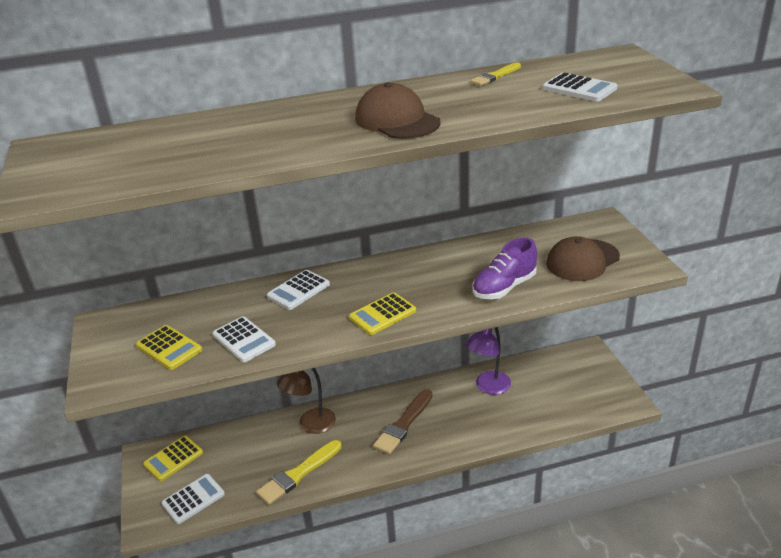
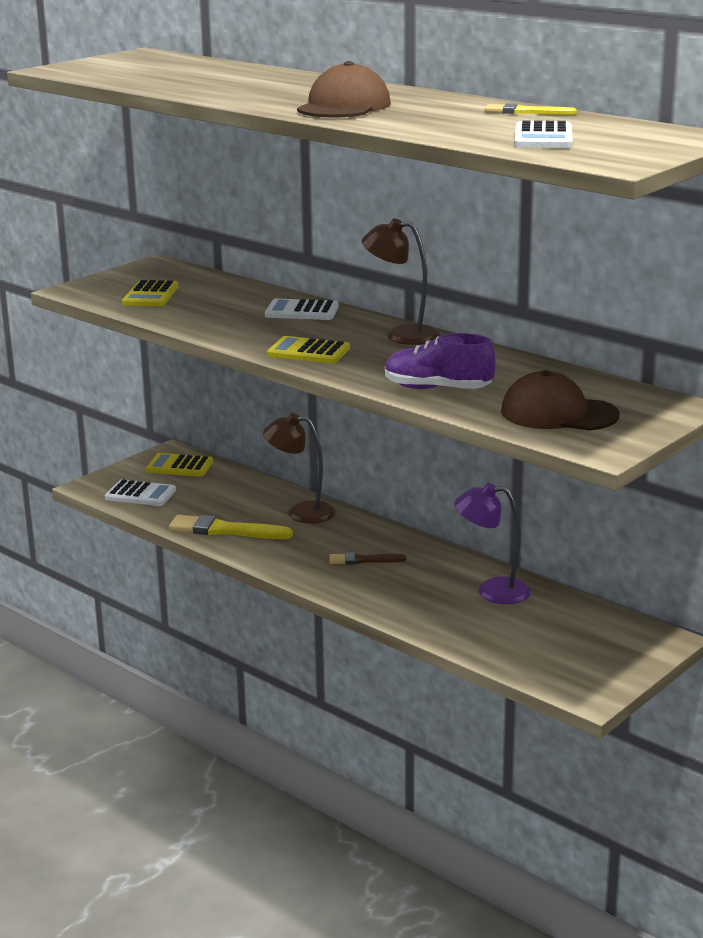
camera: 55 degrees right, 10 degrees down
white calculator [212,316,276,362] -> none
brown brush [373,389,433,454] -> brown brush [329,552,406,565], size x0.59
none -> brown lamp [362,218,440,345]

